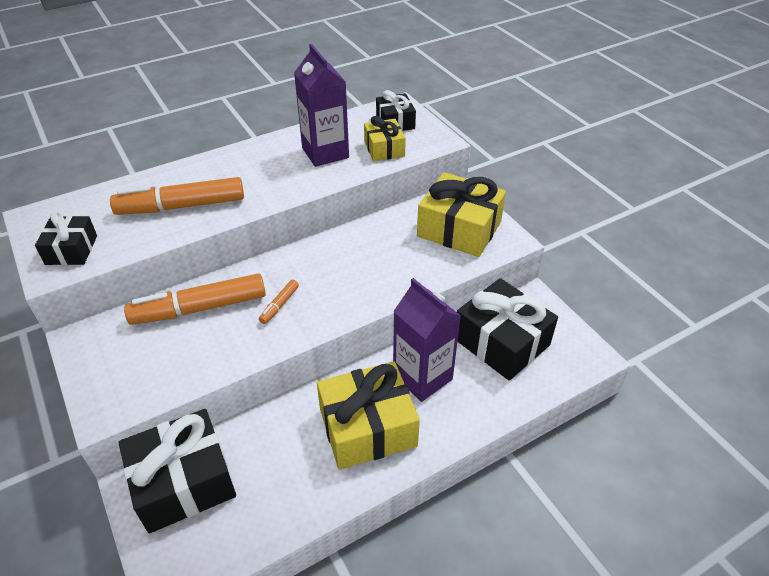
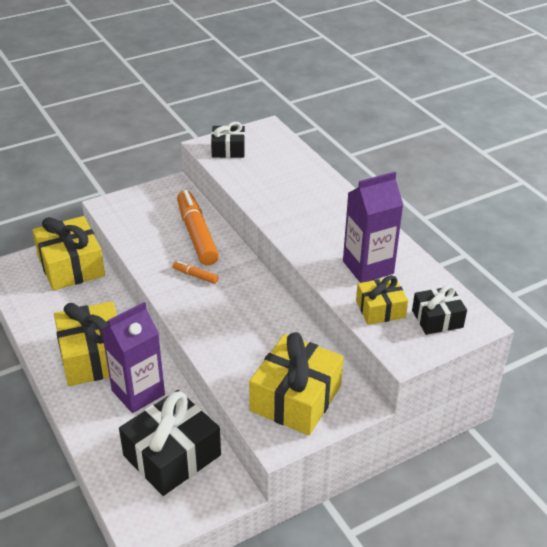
camera: 90 degrees right, 5 degrees down
orange marker [110,177,244,215] -> none
black gift [119,409,236,533] -> yellow gift [32,216,105,291]

